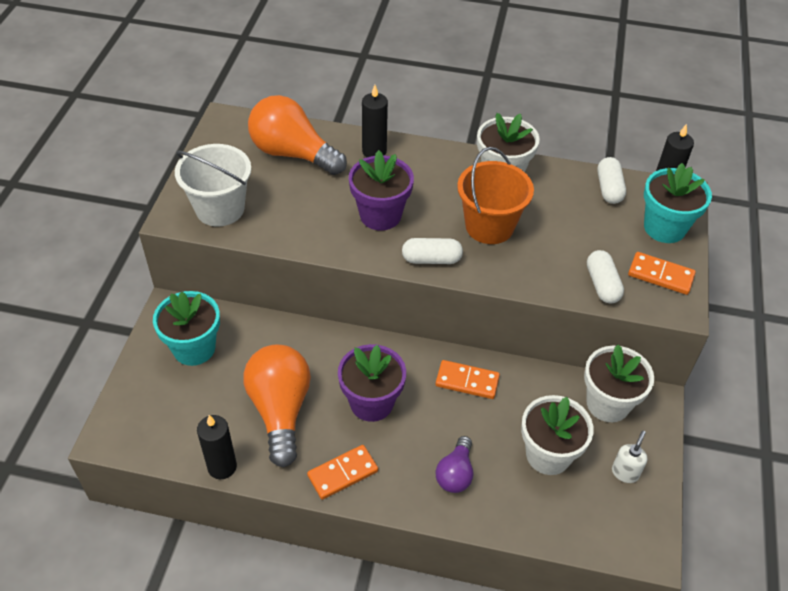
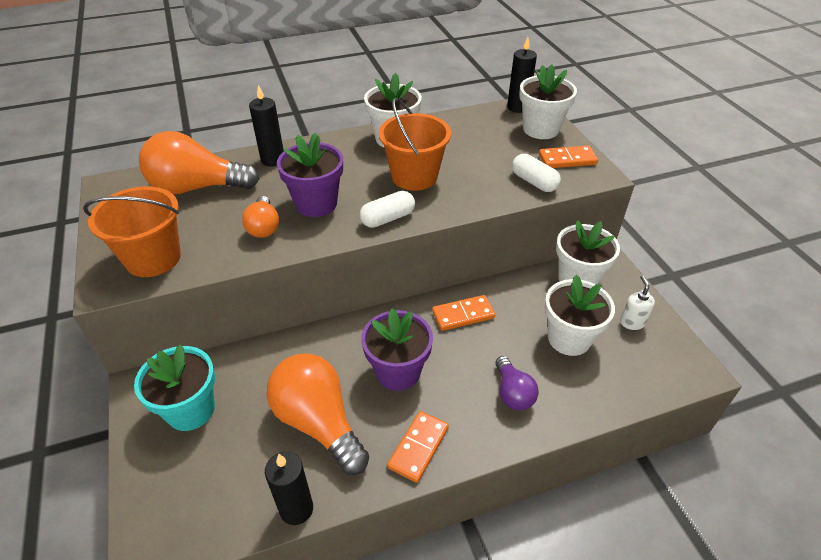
camera: 30 degrees left, 5 degrees down
white bucket [175,144,251,227] -> orange bucket [83,186,181,277]
white capsule [597,157,626,204] -> none
turquoise flower pot [644,163,712,243] -> white flower pot [519,64,577,139]
none -> orange light bulb [242,196,279,238]

